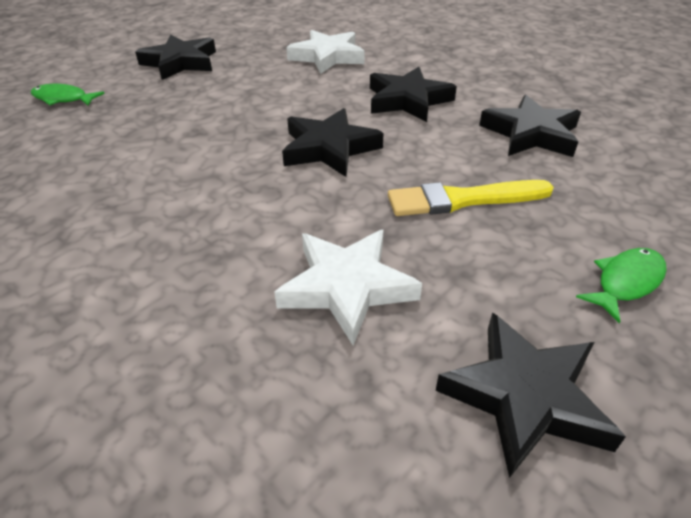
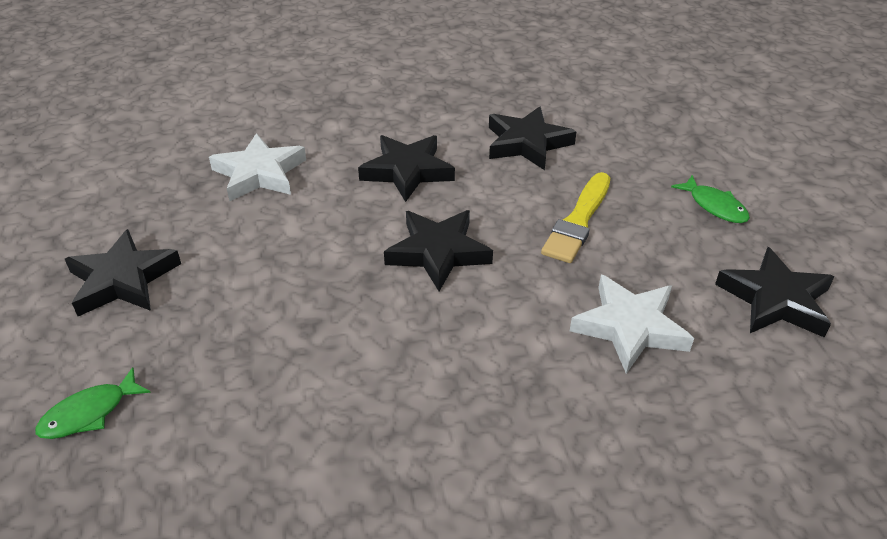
camera: 55 degrees left, 0 degrees up
green fish [576,248,667,323] -> green fish turned 150 degrees clockwise [671,175,750,223]

